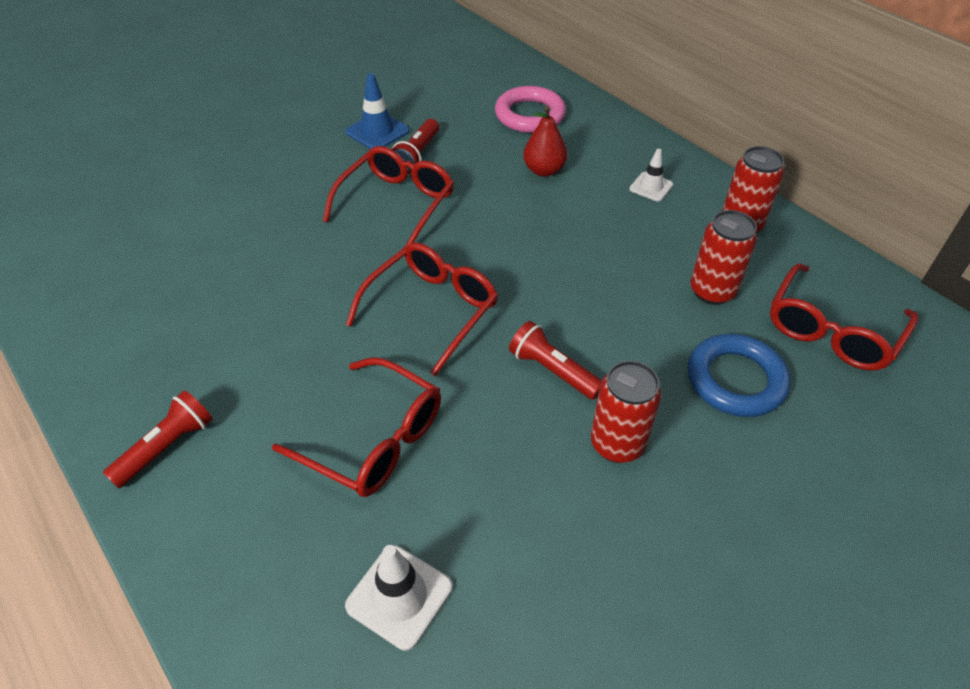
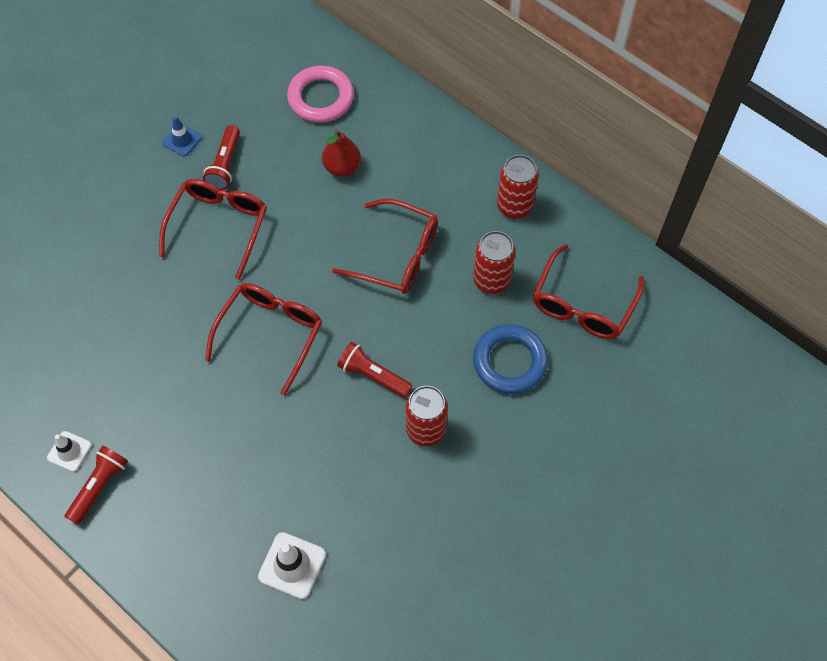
camera: 10 degrees left, 15 degrees up
red glasses [272,357,441,497] -> red glasses moved to [332,199,438,294]
blue traffic cone [345,73,409,149] -> blue traffic cone [162,116,202,157], size x0.66
white traffic cone [629,149,673,201] -> white traffic cone moved to [47,431,92,472]

